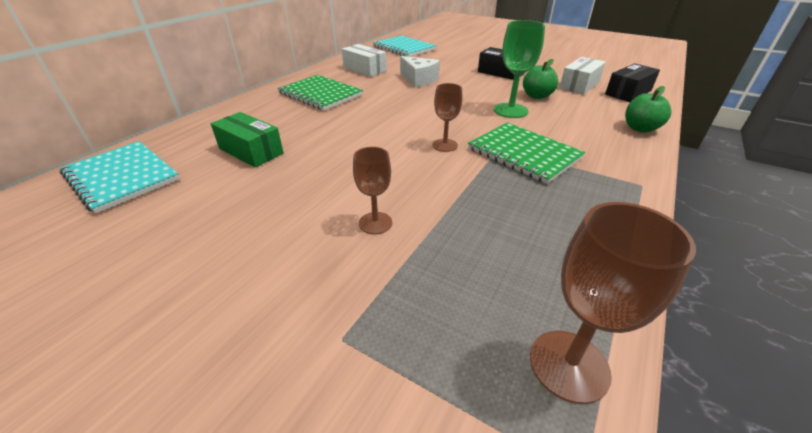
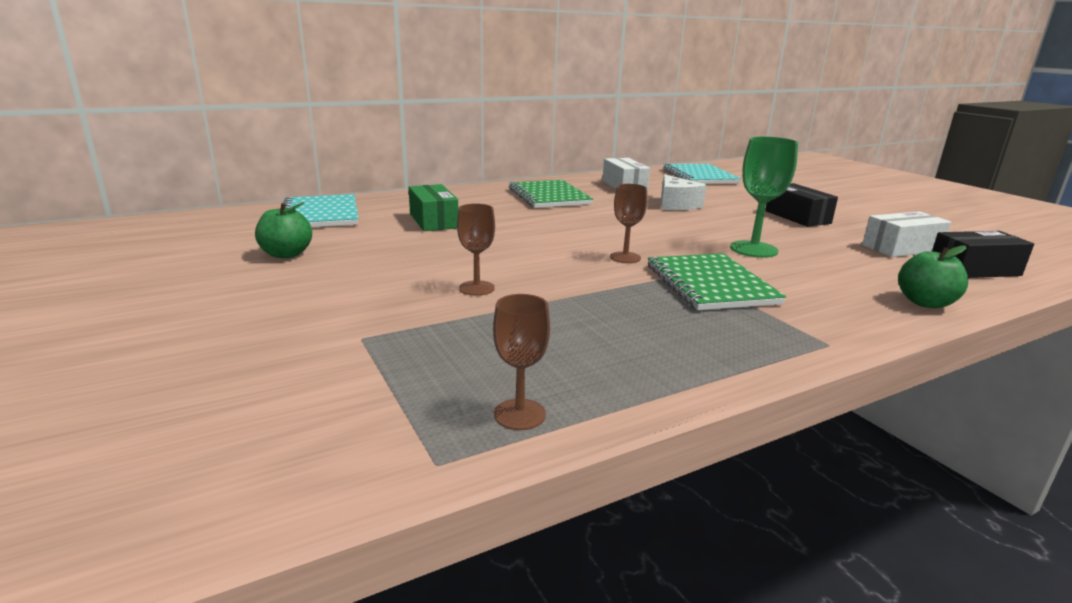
camera: 30 degrees right, 15 degrees down
green apple [523,59,558,99] -> green apple moved to [255,202,312,258]
brown goblet [530,202,696,404] -> brown goblet [493,294,550,430], size x0.63

